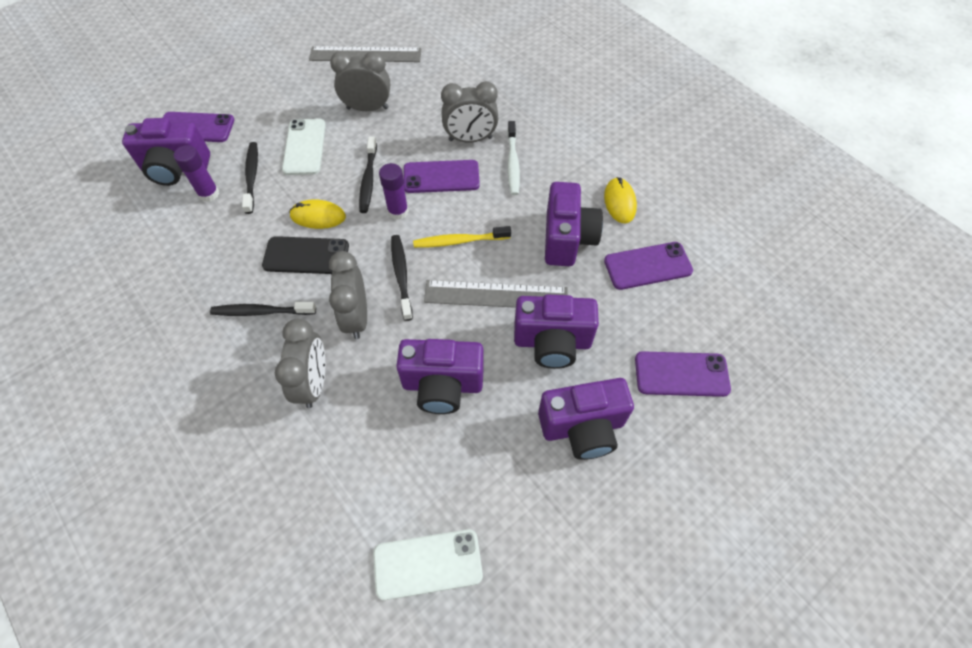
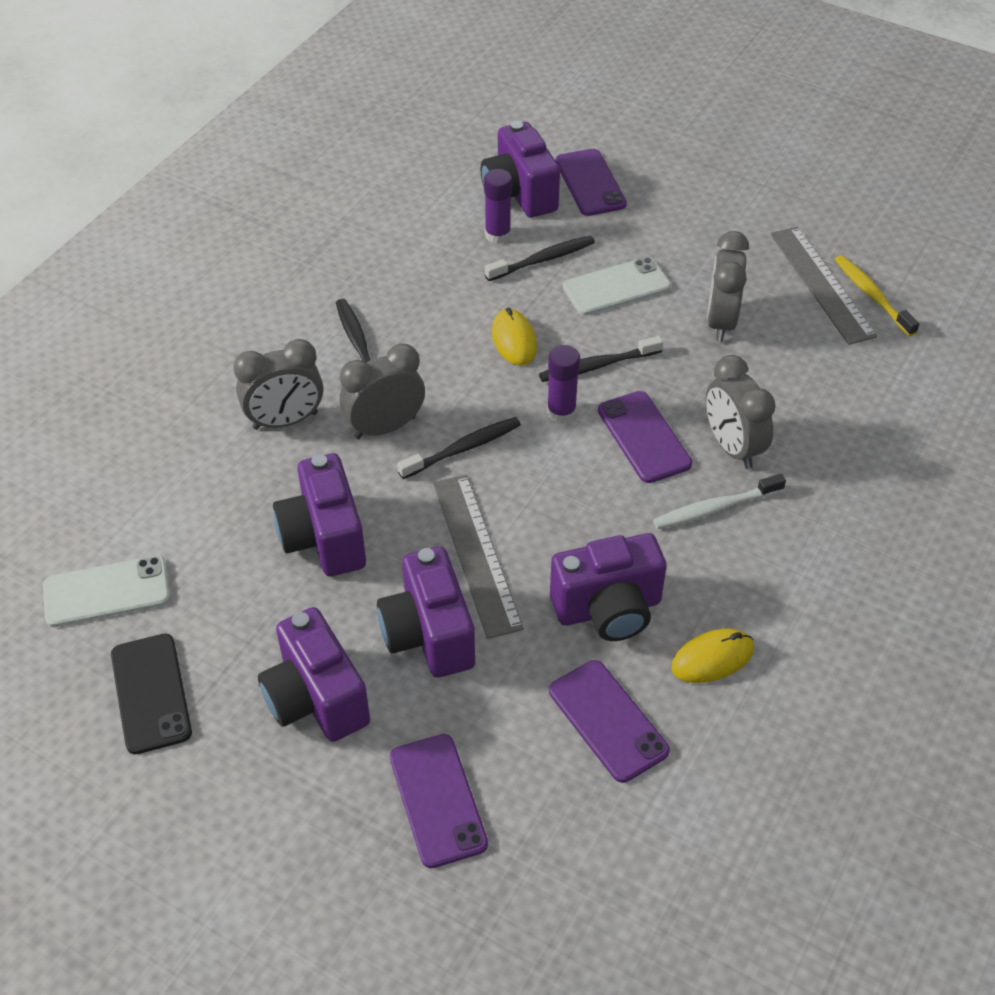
camera: 70 degrees right, 10 degrees down
black phone [262,236,349,274] -> black phone moved to [111,634,192,754]
grey clock [330,51,390,111] -> grey clock turned 150 degrees counterclockwise [707,231,749,342]
white phone [373,529,483,600] -> white phone turned 75 degrees counterclockwise [43,555,170,627]
yellow toothbrush [413,226,511,248] -> yellow toothbrush moved to [834,255,920,337]

